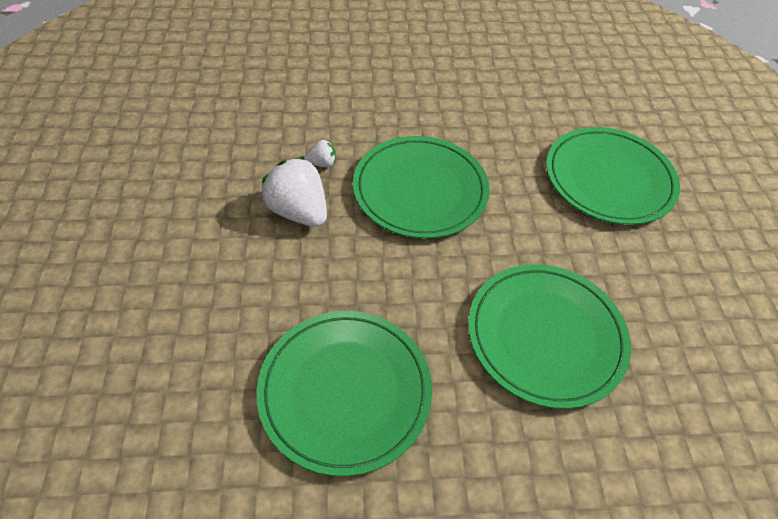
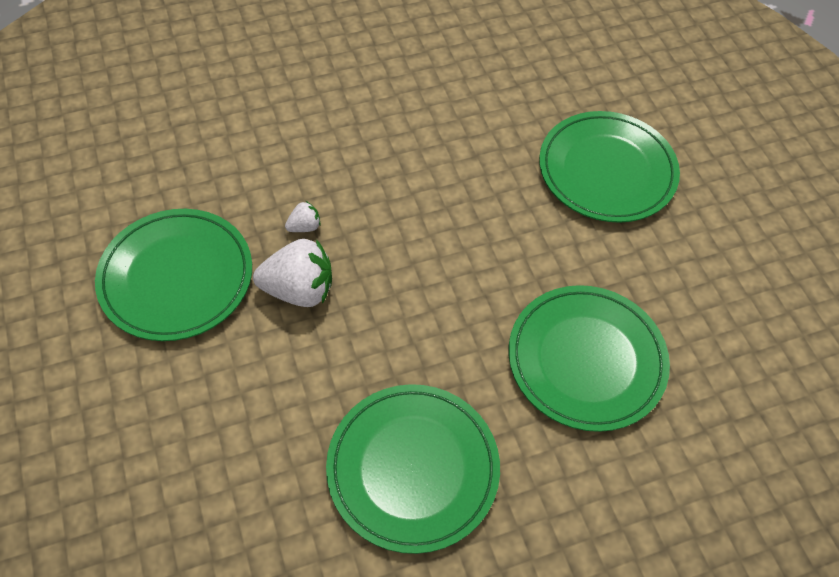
camera: 15 degrees left, 5 degrees up
white strawberry [261,157,327,227] -> white strawberry turned 150 degrees clockwise [253,239,332,307]
green plate [353,136,490,239] -> green plate moved to [95,209,252,341]

